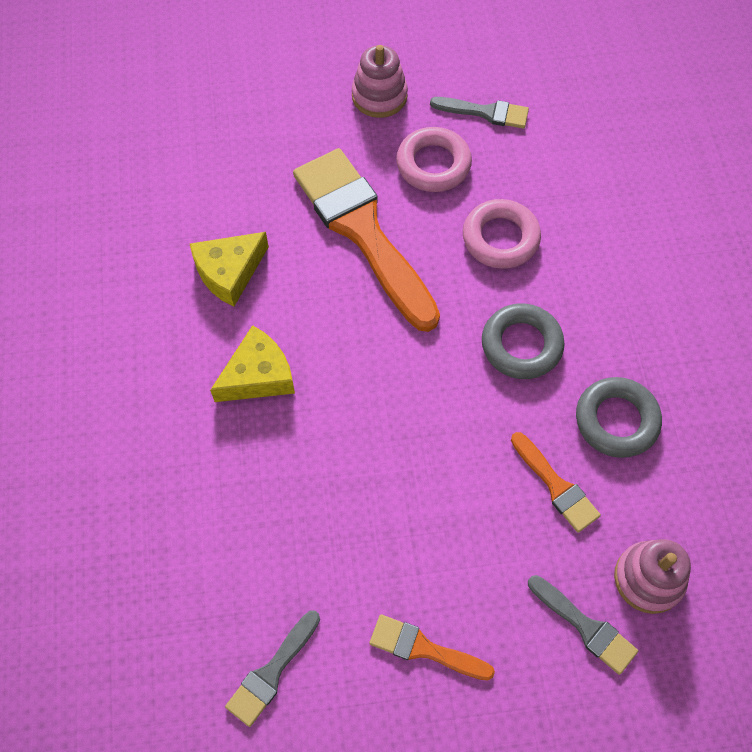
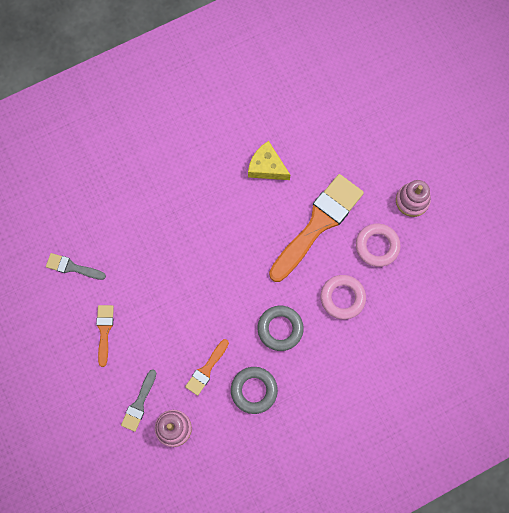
camera: 70 degrees right, 10 degrees up
yellow cheese [210,325,295,402] -> none
grey brush [430,97,529,129] -> none

